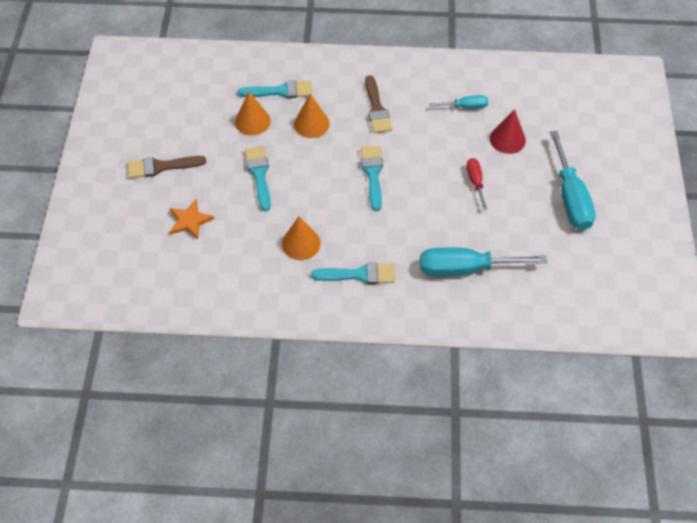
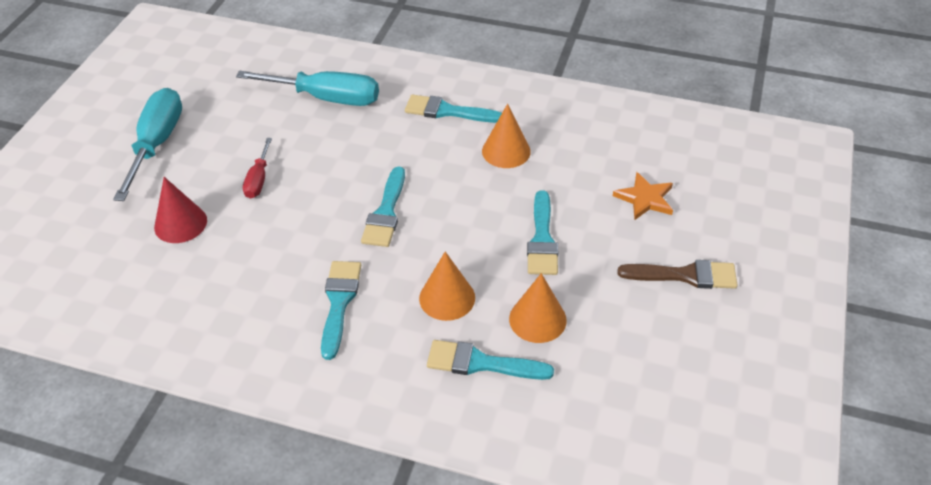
camera: 165 degrees left, 10 degrees down
brown brush [365,75,392,133] -> turquoise brush [321,261,361,360]
turquoise screwdriver [429,95,488,109] -> none

